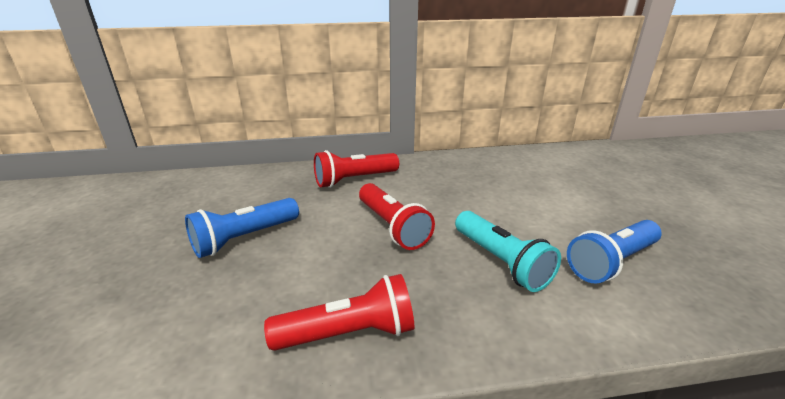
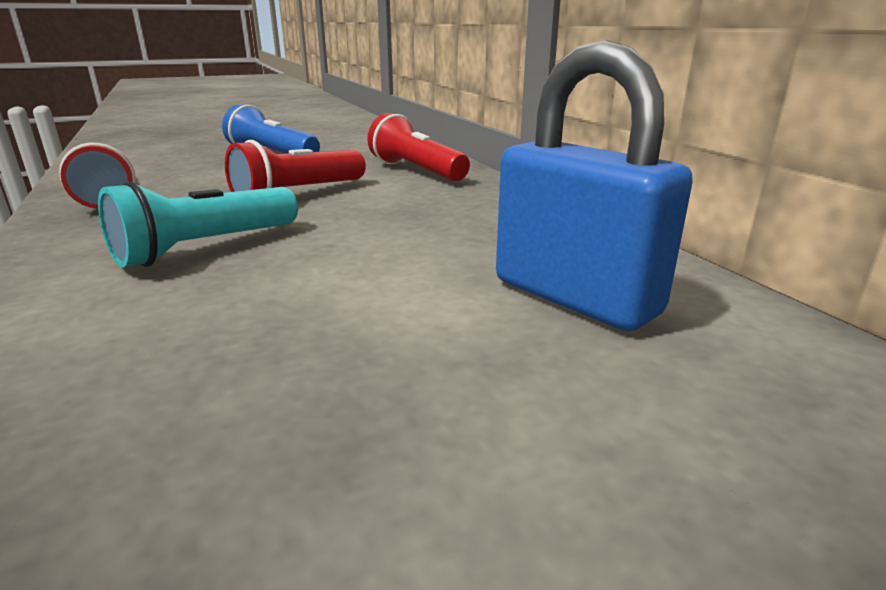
camera: 75 degrees right, 5 degrees down
blue flashlight [567,220,662,284] -> none
none -> blue padlock [496,41,693,331]

